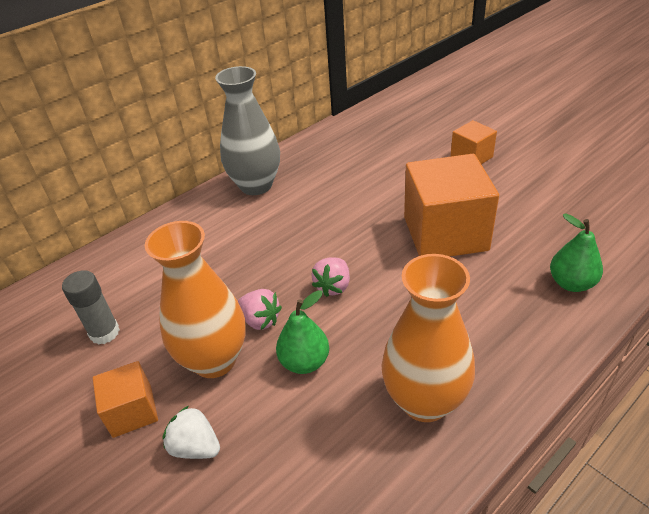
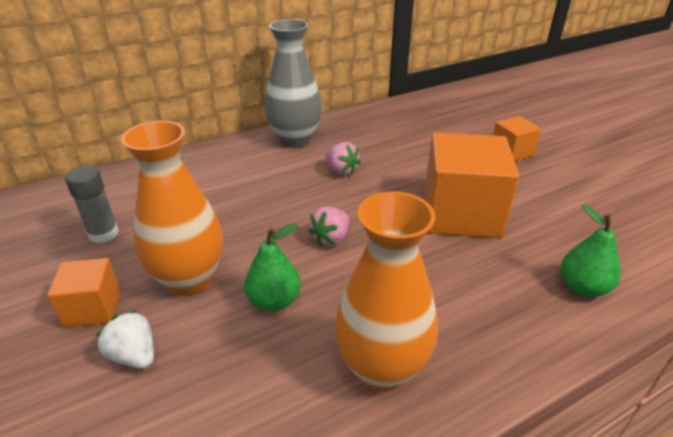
camera: 10 degrees right, 5 degrees down
pink strawberry [238,289,282,330] -> pink strawberry moved to [325,142,361,176]

